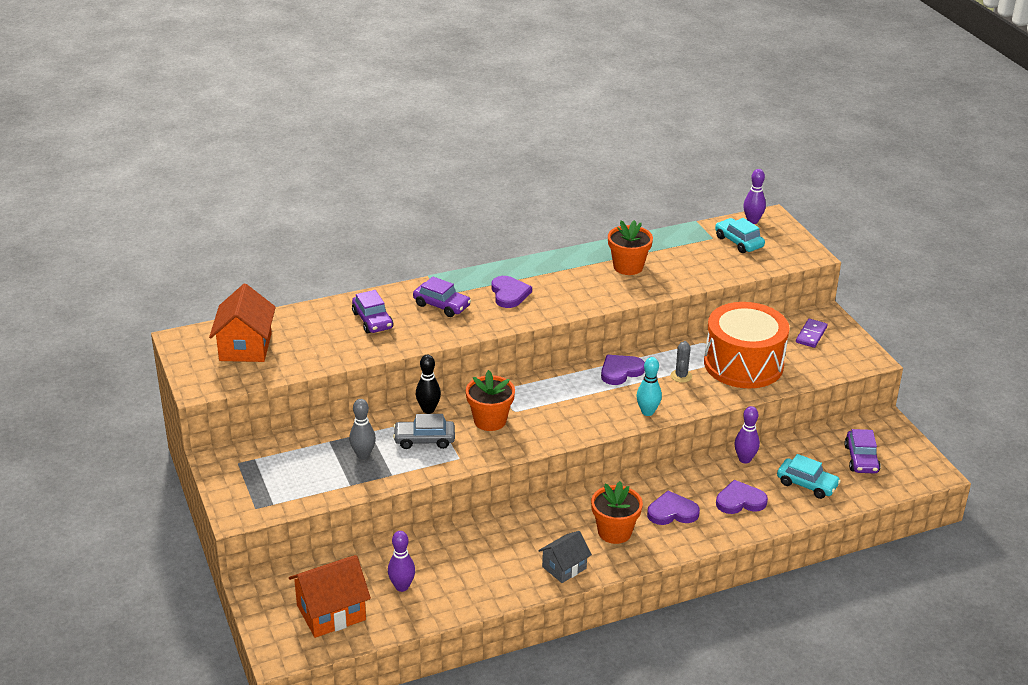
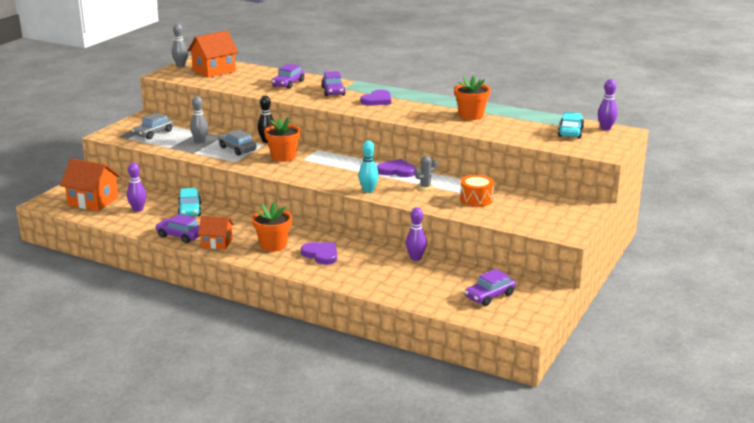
camera: 50 degrees right, 10 degrees down
grey house [538,531,592,583] -> orange house [198,216,234,249]
orange drum [704,302,789,388] -> orange drum [460,175,494,207], size x0.48
purple heart [716,480,768,514] -> none
turquoise car [777,454,841,499] -> turquoise car moved to [178,188,201,216]
purple domino [796,319,828,348] -> none
none -> grey car [132,113,173,139]
none -> purple car [155,214,201,243]
none -> grey bowling pin [172,23,188,67]

